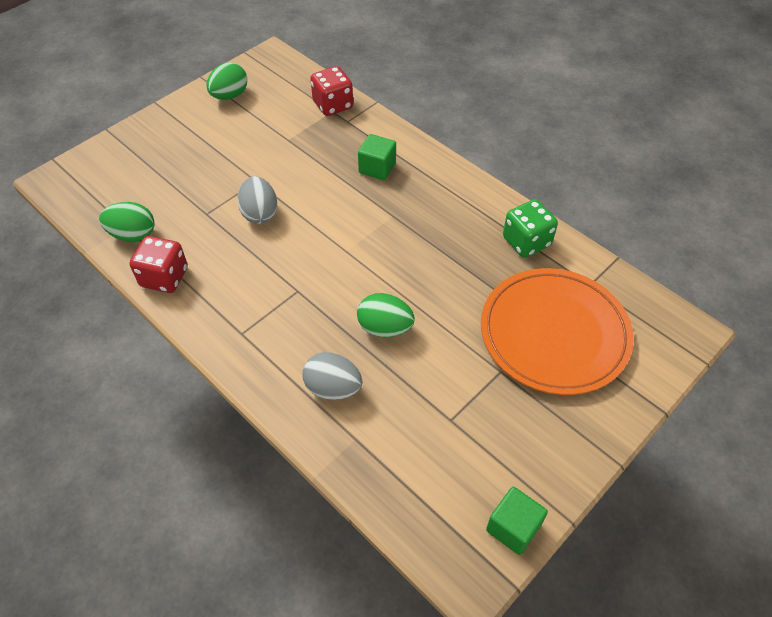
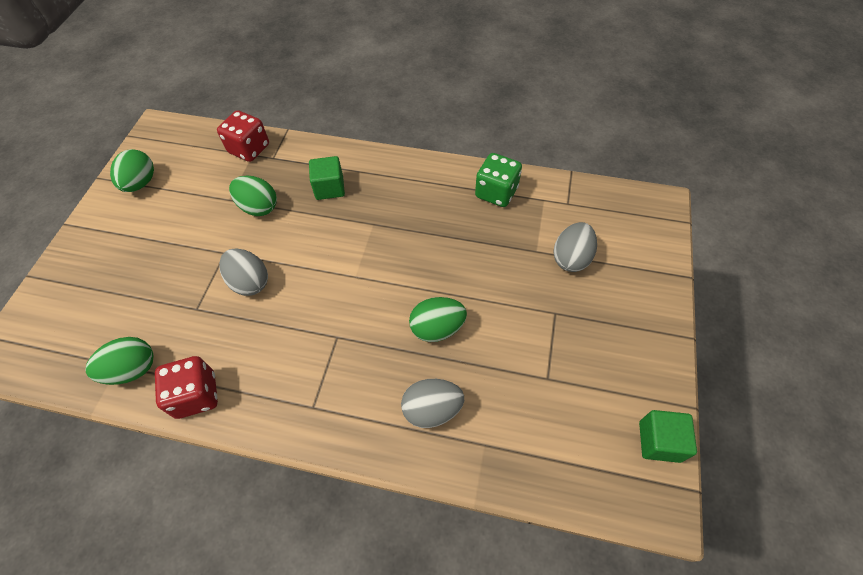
camera: 30 degrees left, 5 degrees up
orange plate [481,268,634,395] -> grey egg [553,222,597,272]
none -> green egg [229,175,277,216]

